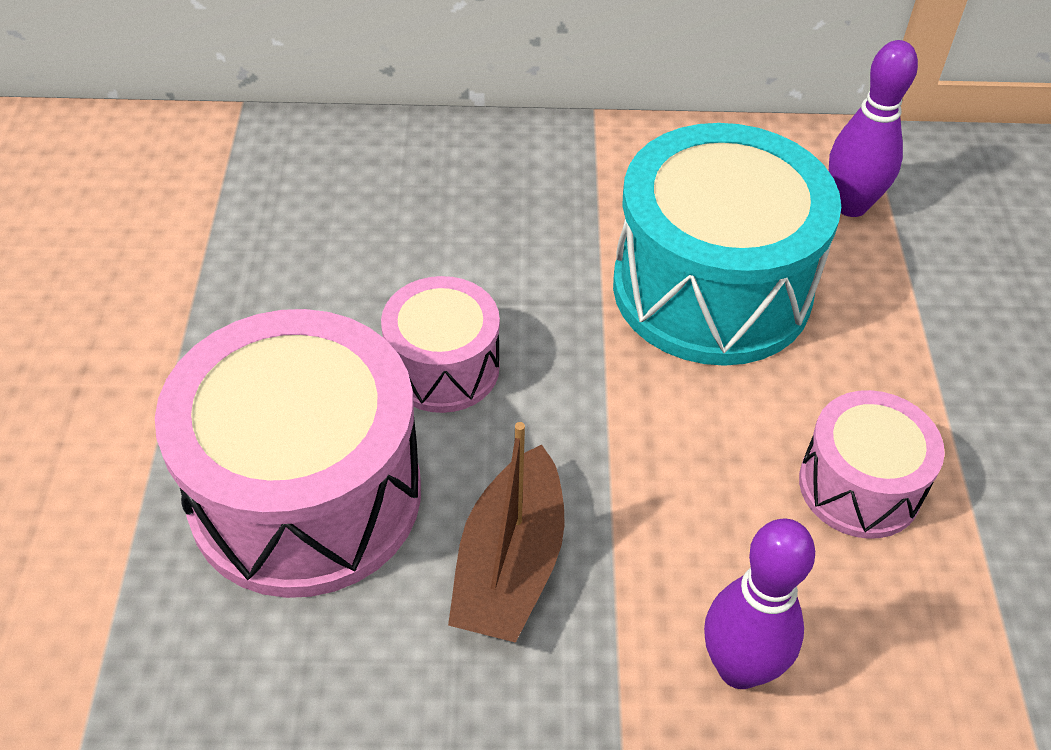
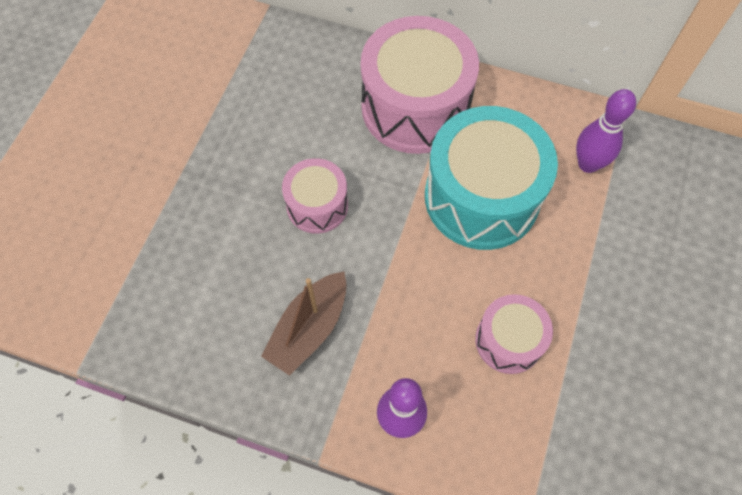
camera: 20 degrees right, 15 degrees up
pink drum [155,309,421,598] -> pink drum moved to [361,16,479,154]

